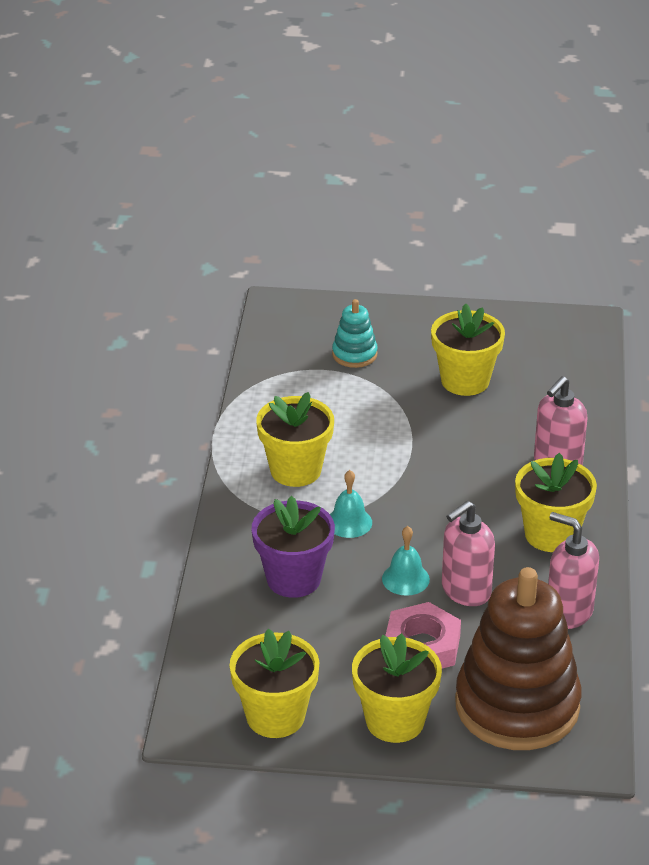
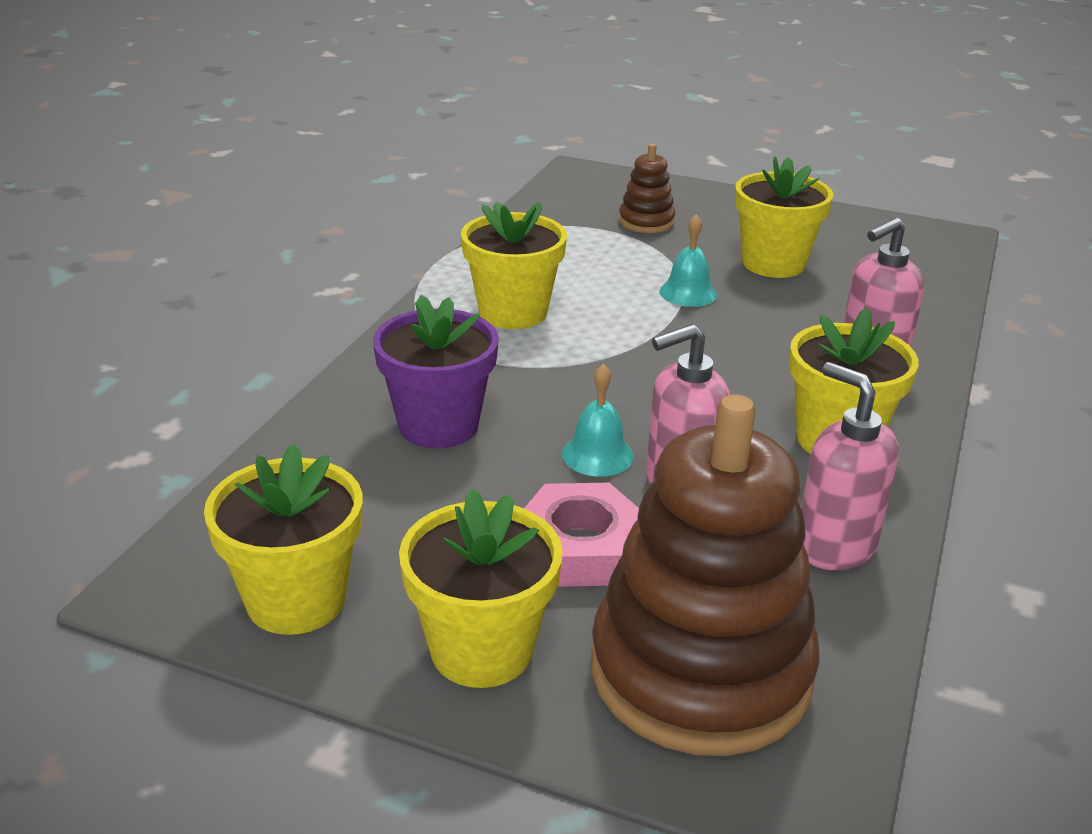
camera: 15 degrees right, 5 degrees down
turquoise bell [330,470,372,538] -> turquoise bell moved to [659,214,717,307]
turquoise stacking toy [332,299,378,368] -> brown stacking toy [619,143,675,233]

